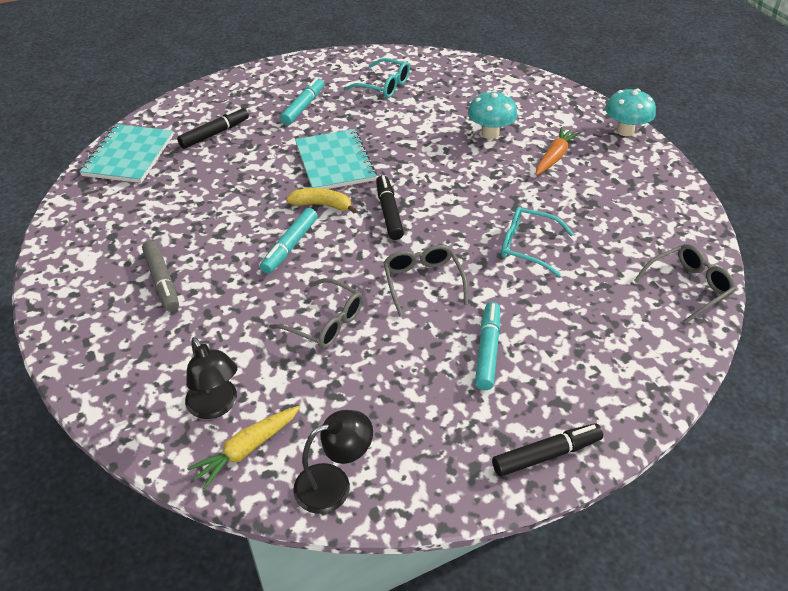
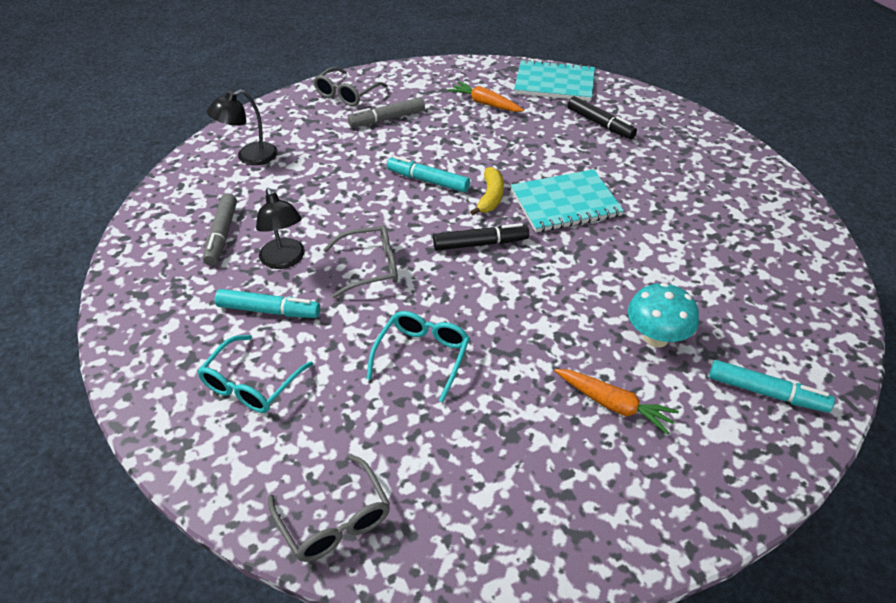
camera: 90 degrees right, 0 degrees up
yellow carrot [187,406,300,489] -> none
grey glasses [269,278,363,349] -> grey glasses moved to [313,67,387,106]
turquoise marker [280,78,324,125] -> turquoise marker moved to [709,360,835,413]
black lamp [293,410,373,514] -> black lamp moved to [256,188,305,269]
turquoise glasses [345,58,410,98] -> turquoise glasses moved to [197,335,313,413]
black marker [492,423,603,476] -> none
turquoise mushroom [605,89,656,136] -> none
none -> grey marker [203,194,237,266]
none -> orange carrot [448,81,524,112]

